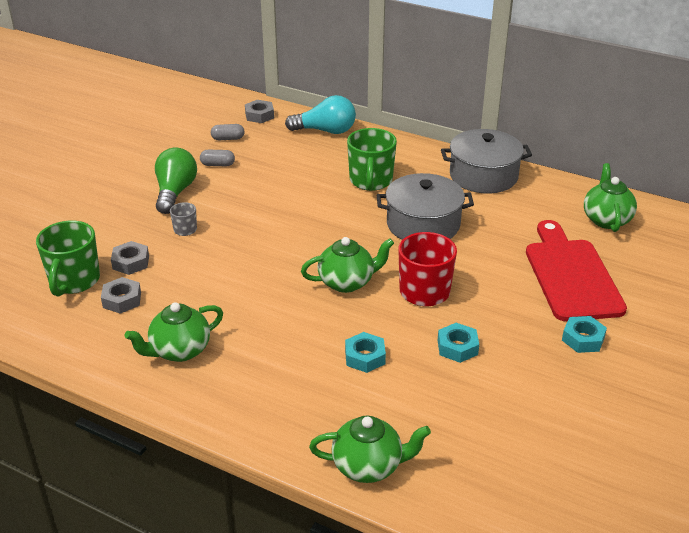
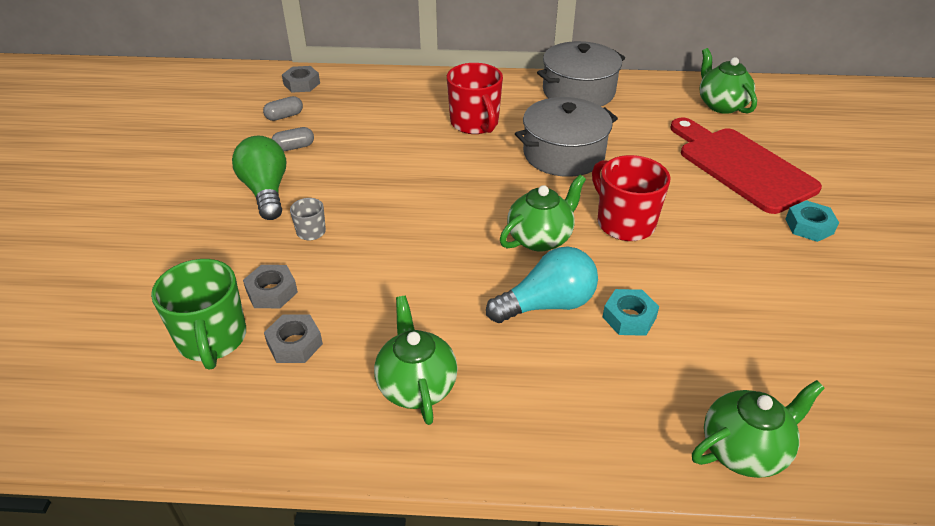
camera: 25 degrees left, 5 degrees up
green teapot [125,302,223,362] -> green teapot turned 135 degrees clockwise [374,296,458,425]
turquoise light bulb [285,95,356,134] -> turquoise light bulb moved to [486,246,598,323]
green mug [347,128,397,191] -> red mug [447,63,503,134]
turquoise nut [438,323,479,363] -> none

